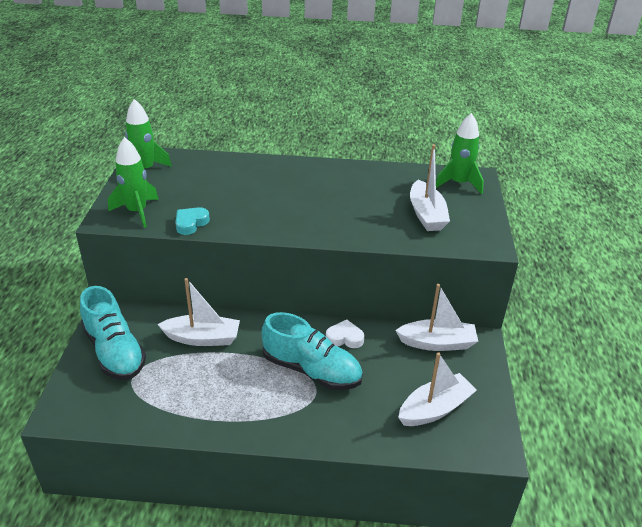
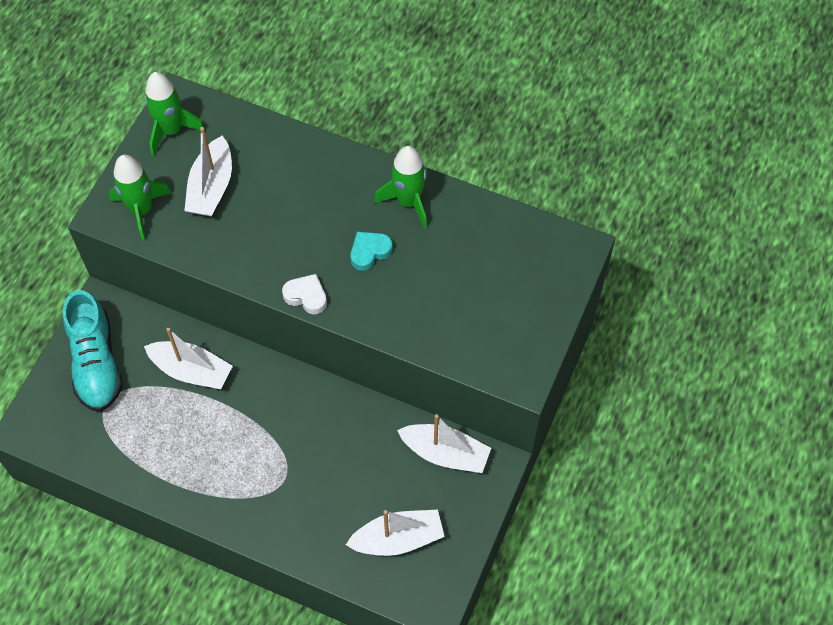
camera: 20 degrees right, 25 degrees up
turquoise heart [175,207,210,235] -> turquoise heart moved to [351,232,393,271]
turquoise shoe [261,312,363,390] -> none
white heart [326,319,364,348] -> white heart moved to [282,274,327,314]
white boat [410,144,450,231] -> white boat moved to [184,127,232,216]
green rocket [436,113,484,194] -> green rocket moved to [374,146,427,229]

